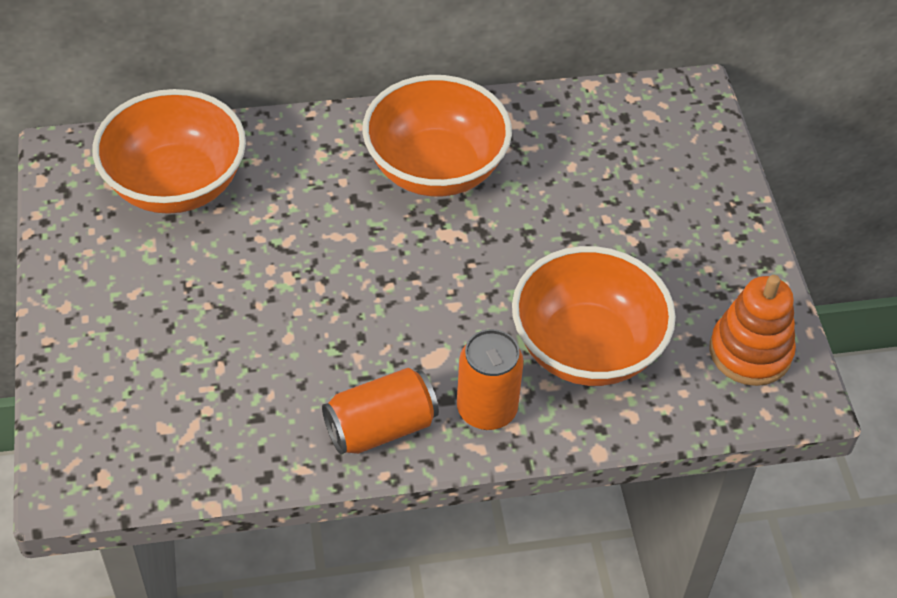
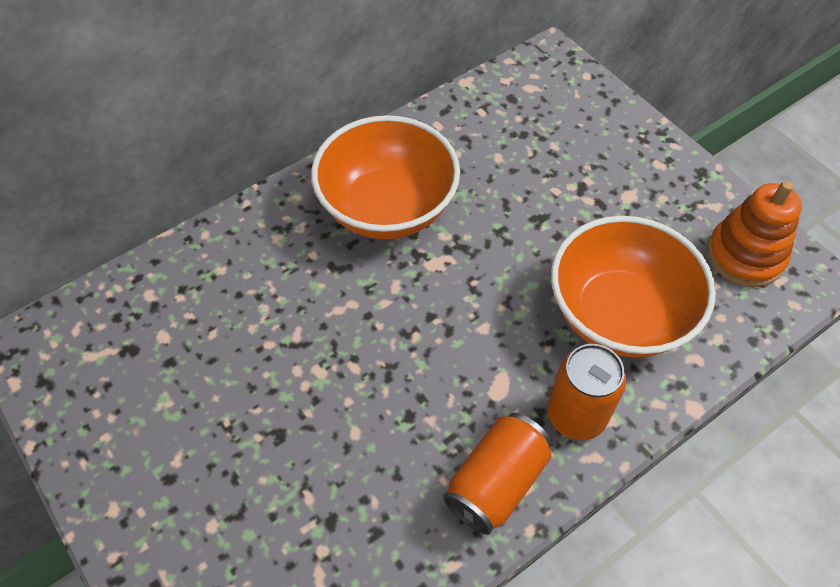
camera: 25 degrees left, 5 degrees up
orange bowl [93,89,246,214] -> none

